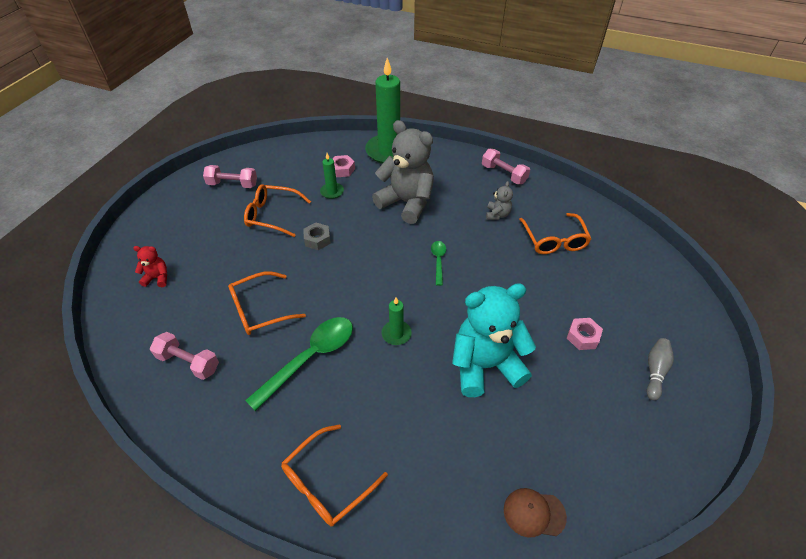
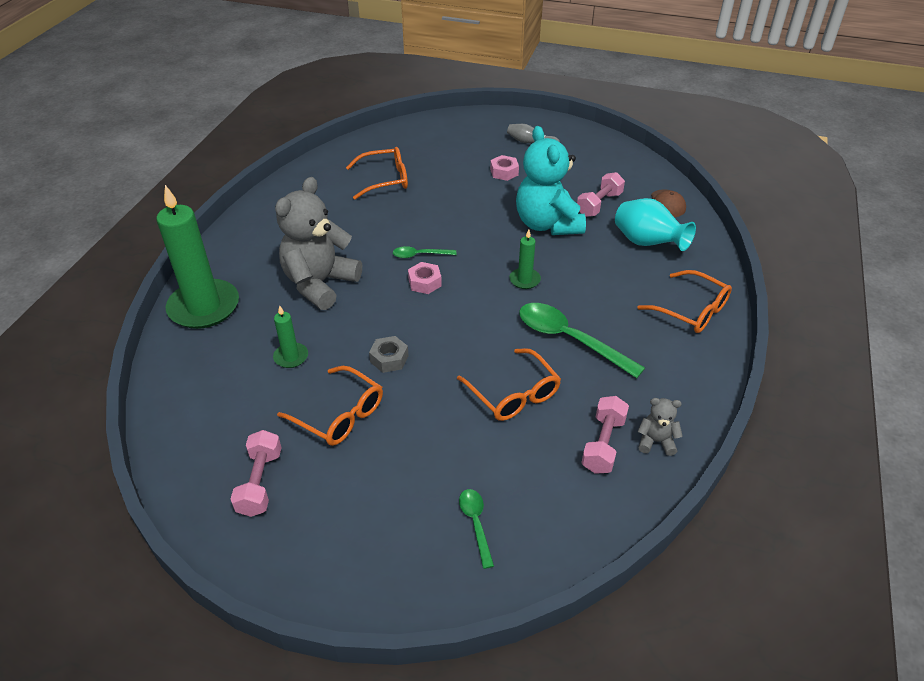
camera: 95 degrees left, 5 degrees down
red teddy bear [133,246,167,287] -> green spoon [459,489,494,569]
orange glasses [244,184,311,237] -> orange glasses turned 60 degrees counterclockwise [277,366,383,446]
pink nut [333,155,355,177] -> pink nut moved to [408,262,442,294]
pink dumbbell [482,149,530,184] -> pink dumbbell moved to [577,172,625,217]
grey teddy bear [486,181,513,220] -> grey teddy bear moved to [637,398,683,456]
none -> turquoise vase [615,198,696,251]

